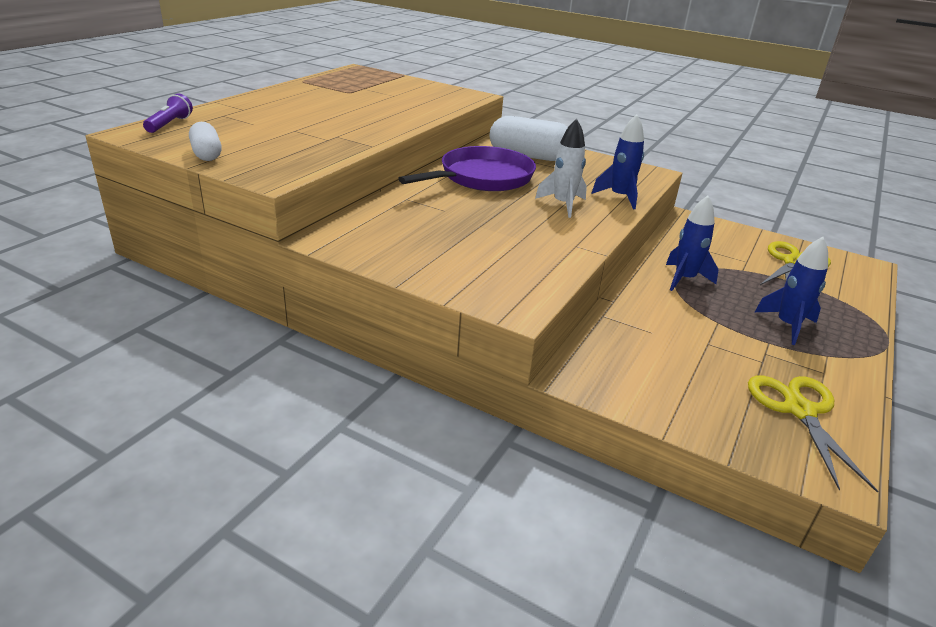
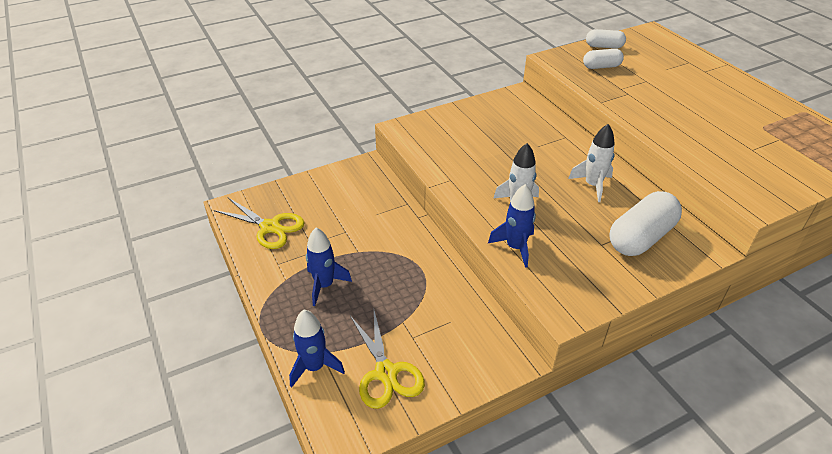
camera: 125 degrees right, 10 degrees up
purple flashlight [143,93,193,133] -> none
purple pan [398,146,536,191] -> white rocket [568,124,615,202]
blue rocket [666,195,718,291] -> blue rocket moved to [289,310,345,388]
none -> white capsule [583,49,624,69]

